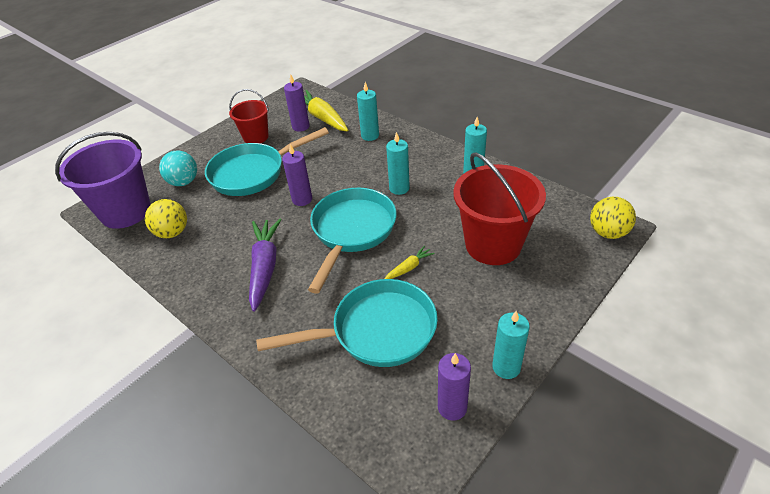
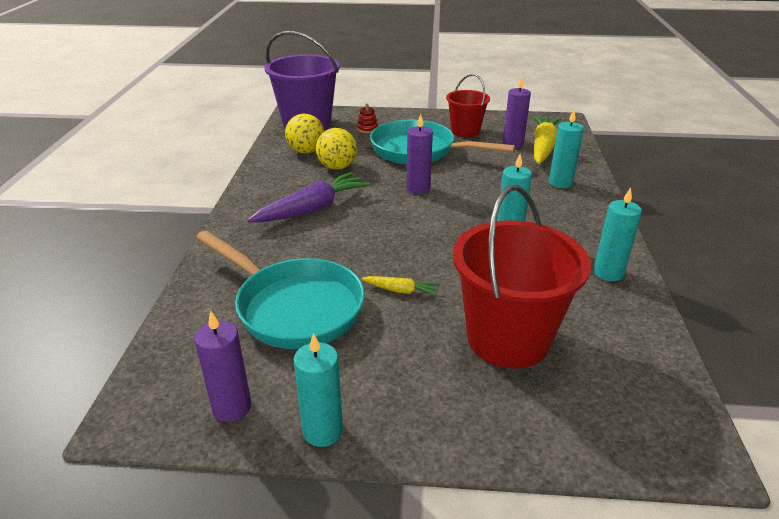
camera: 50 degrees right, 10 degrees down
turquoise ball [159,151,197,186] -> red stacking toy [357,104,378,133]
turquoise pan [308,188,397,294] -> none
yellow ball [590,197,636,239] -> yellow ball moved to [316,128,357,170]

